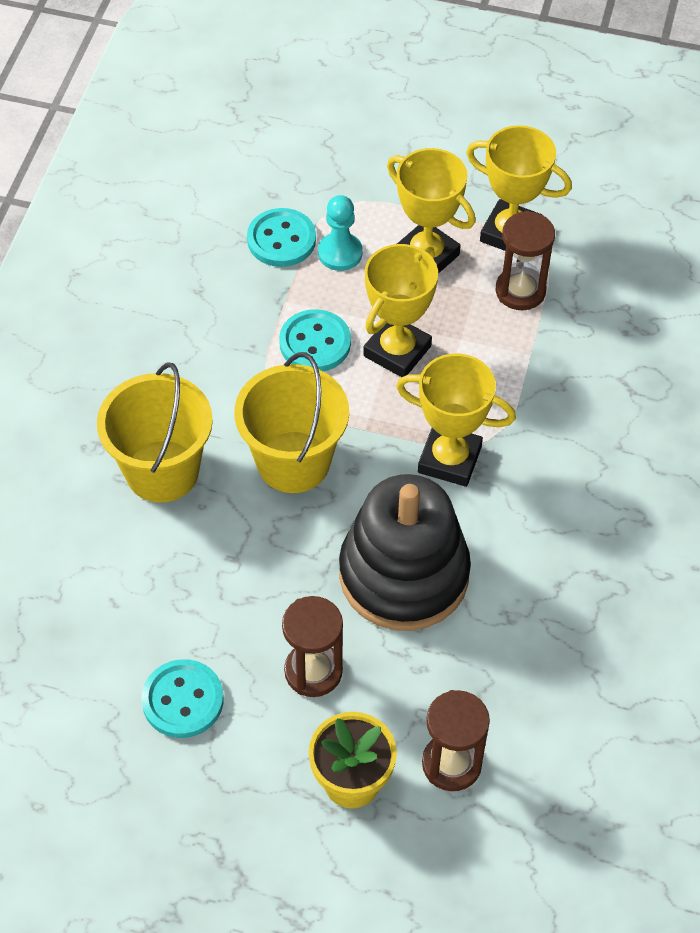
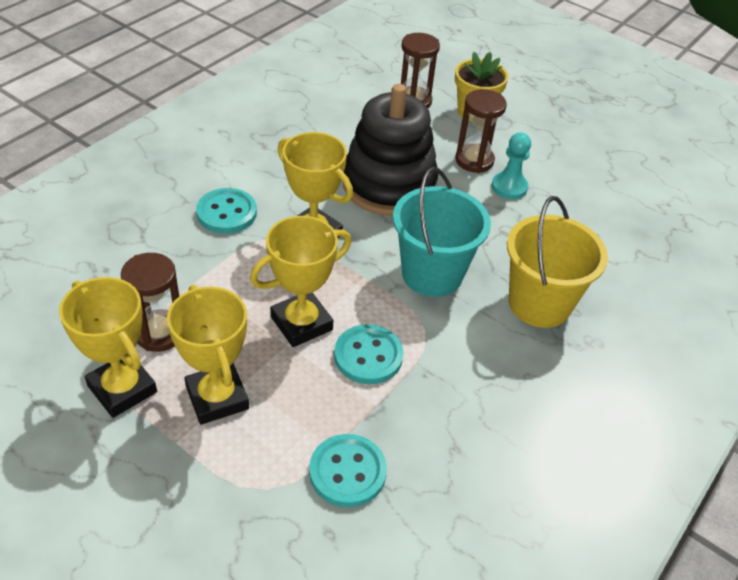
camera: 160 degrees left, 10 degrees down
turquoise button [141,659,224,738] -> turquoise button moved to [196,188,257,234]
yellow bucket [234,352,349,493] -> turquoise bucket [393,167,491,297]
turquoise pawn [318,195,363,271] -> turquoise pawn moved to [492,132,531,199]

